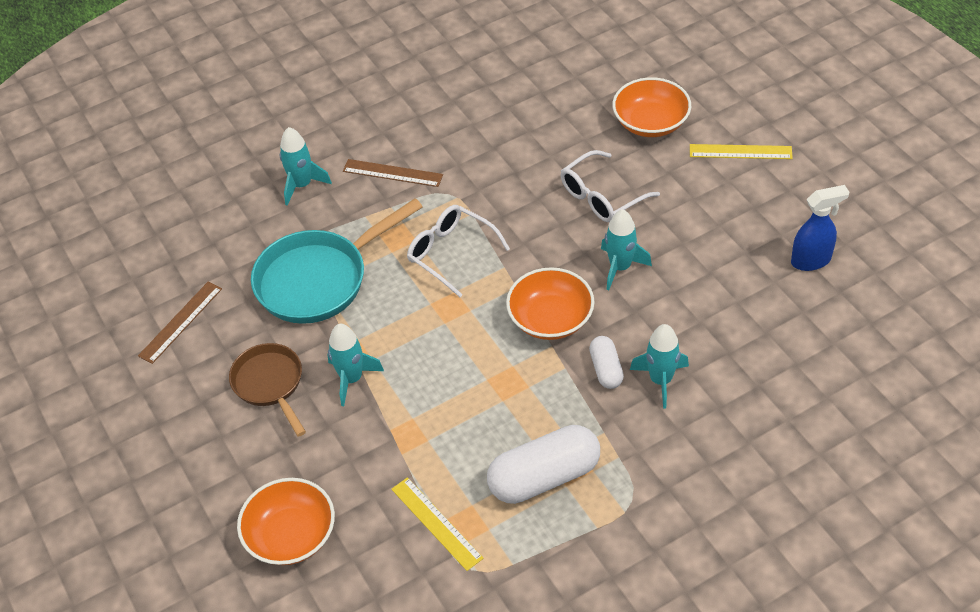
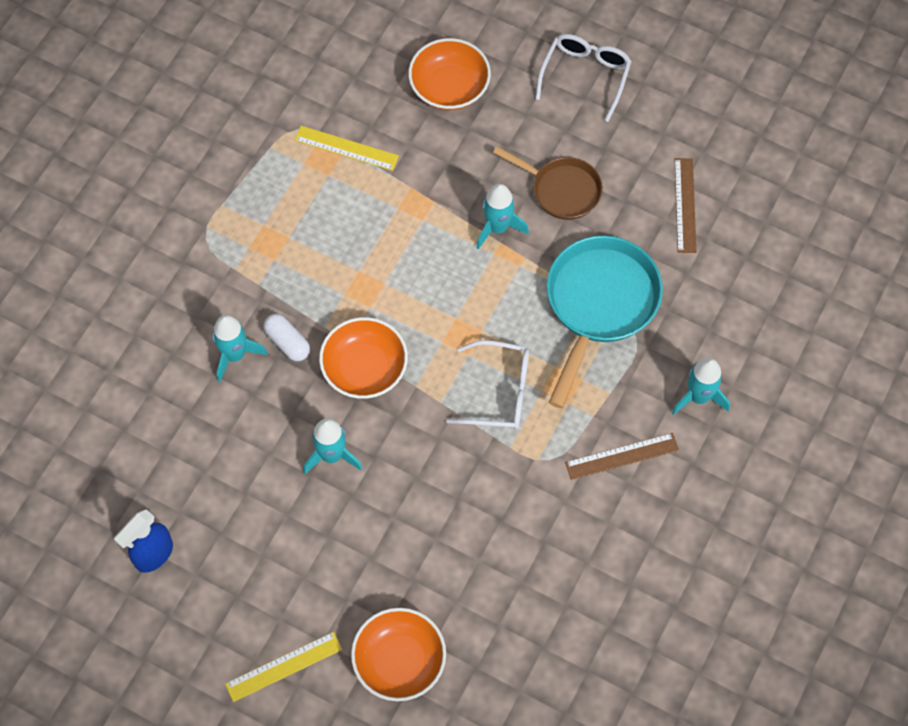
camera: 145 degrees right, 15 degrees up
white capsule [487,425,600,504] -> none
white glasses [561,150,660,222] -> white glasses moved to [535,34,631,122]

